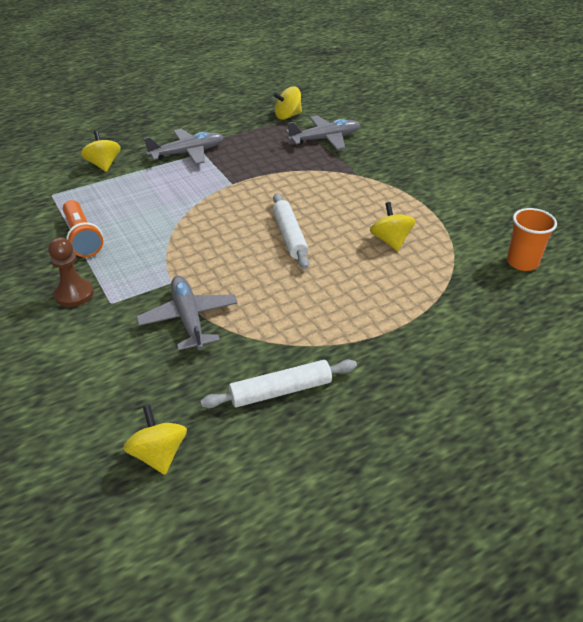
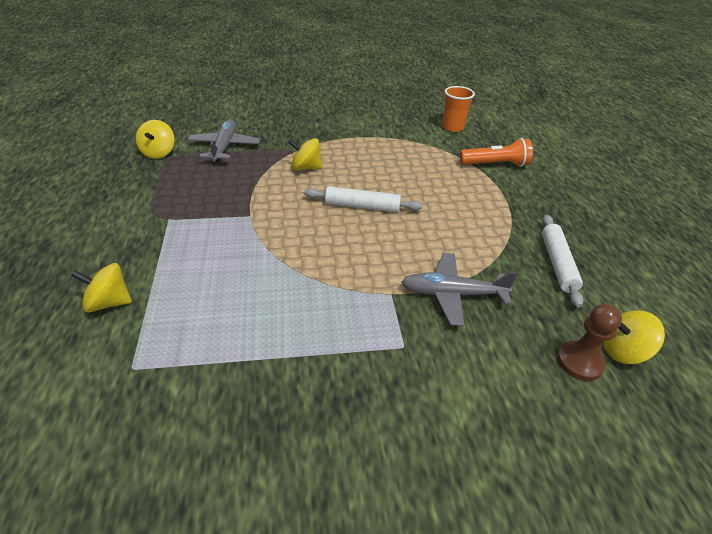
camera: 70 degrees left, 0 degrees up
brown pawn [48,237,94,307] -> brown pawn moved to [557,304,622,381]
orange flashlight [63,200,103,257] -> orange flashlight moved to [460,138,533,167]
grey plane [144,129,224,165] -> none
yellow spinning top [370,202,416,251] -> yellow spinning top moved to [288,138,323,171]

